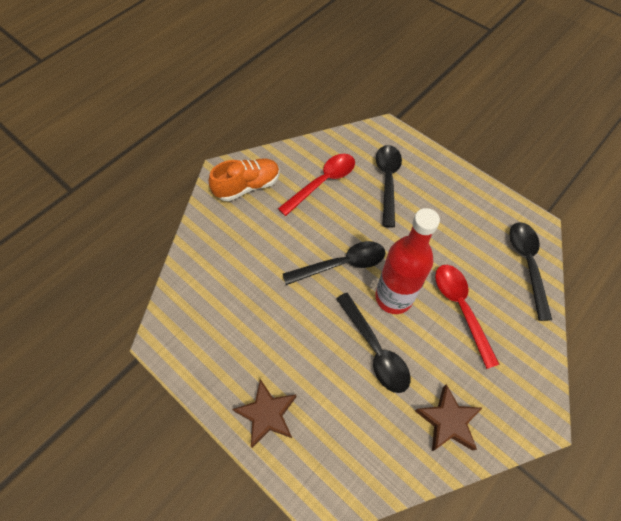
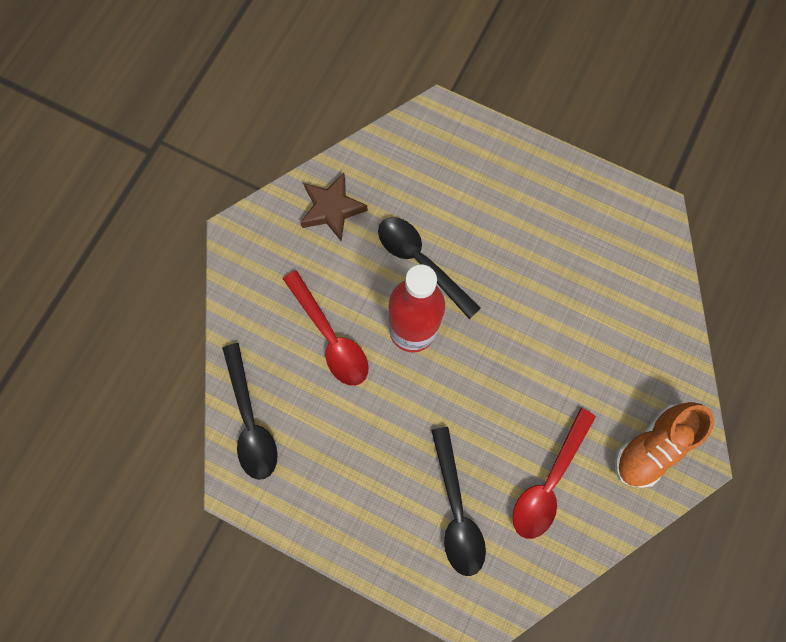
camera: 165 degrees right, 15 degrees up
brown star [232,379,296,448] -> none
black spoon [283,241,385,285] -> none

